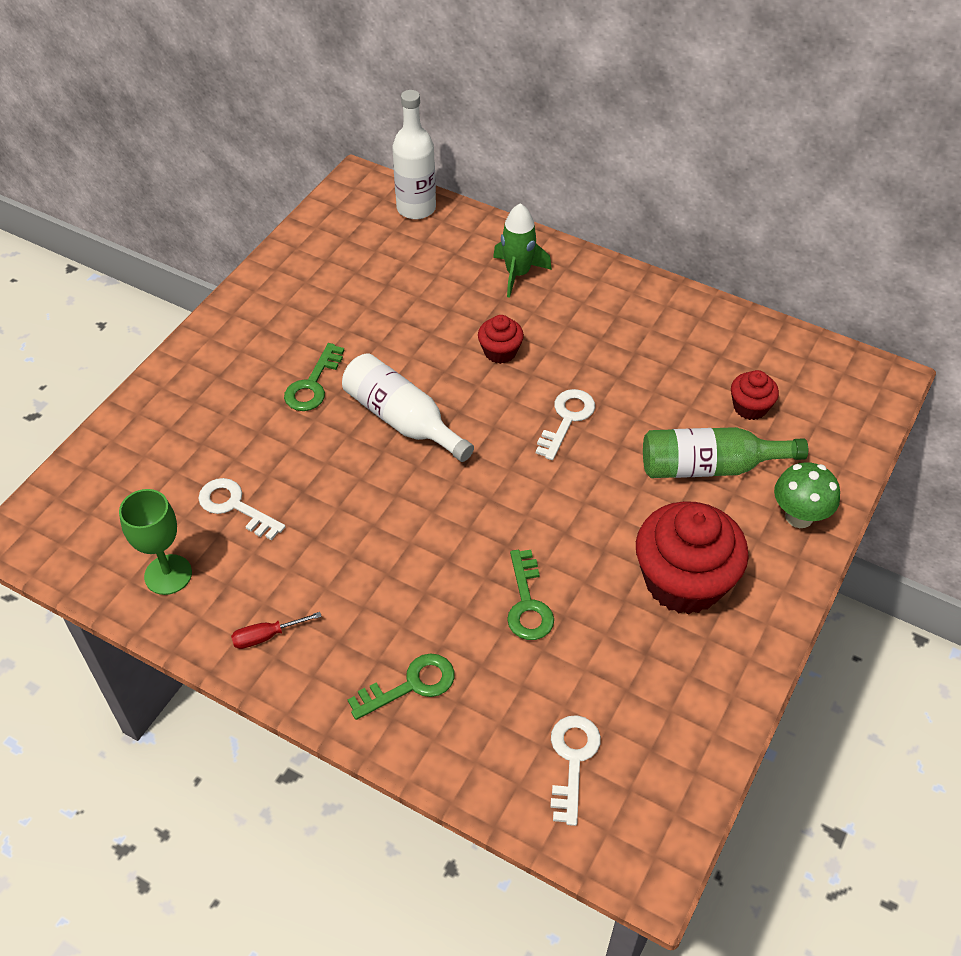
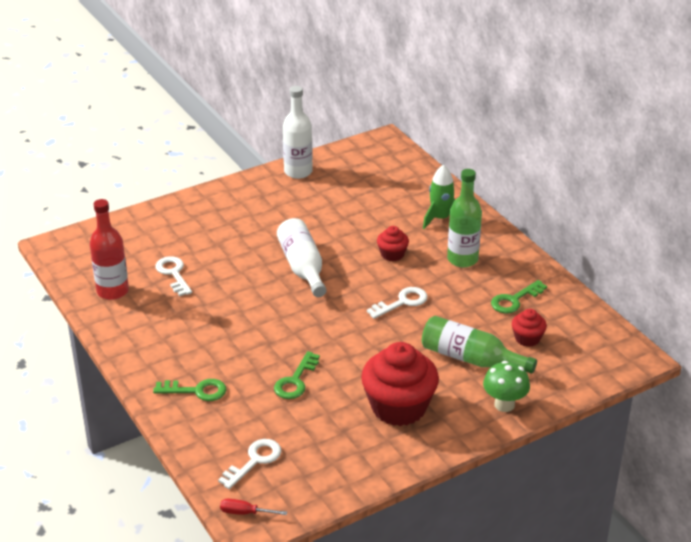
camera: 30 degrees right, 15 degrees down
green goblet [119,489,192,595] -> red bottle [90,199,129,300]
red screwdriver [231,612,322,649] -> red screwdriver moved to [220,499,287,515]
green key [284,343,344,411] -> green key moved to [491,280,547,313]
white bottle [392,90,436,219] -> white bottle moved to [283,86,313,179]
none -> green bottle [447,169,482,268]

